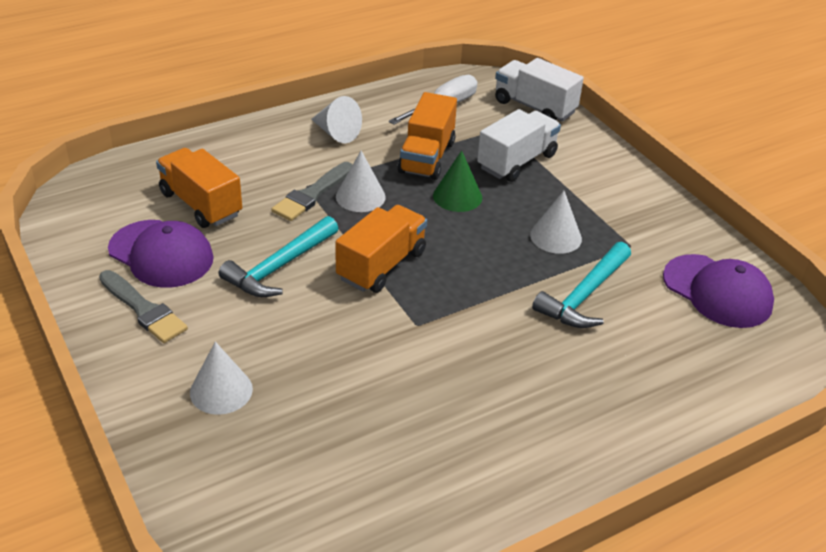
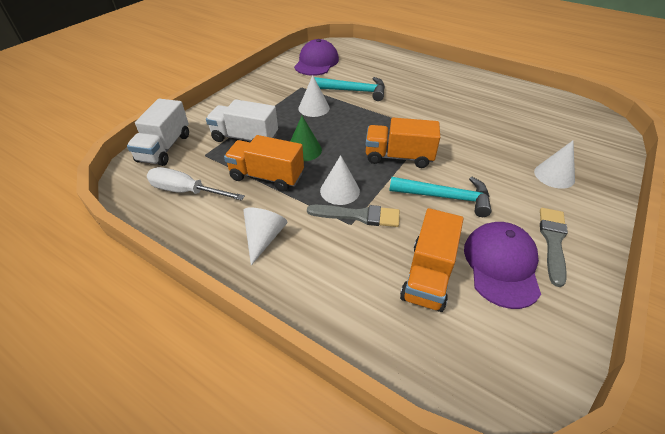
camera: 115 degrees left, 5 degrees up
orange truck [398,92,457,180] -> orange truck turned 150 degrees counterclockwise [224,135,304,192]

